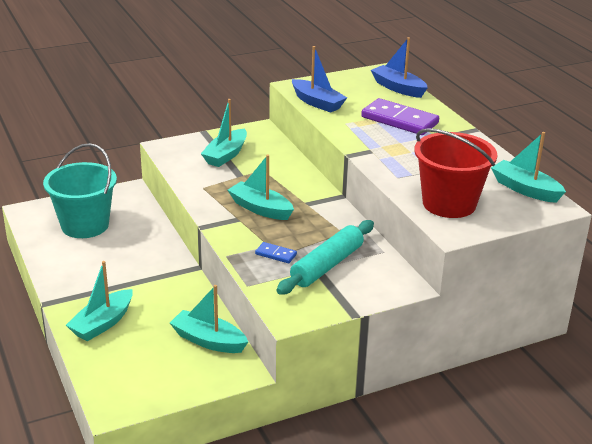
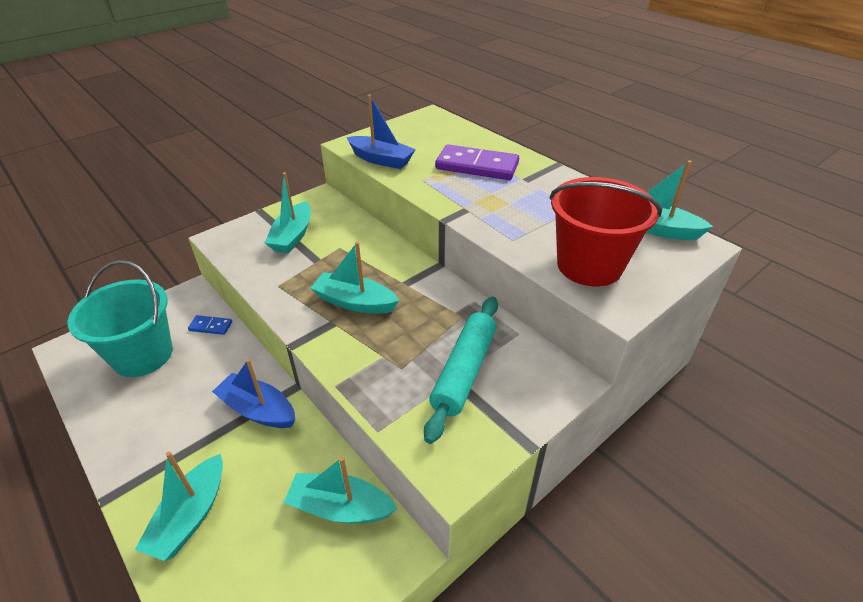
camera: 15 degrees left, 10 degrees up
blue domino [255,242,297,263] -> blue domino moved to [188,315,232,335]
blue boat [371,37,428,98] -> blue boat moved to [212,359,296,428]

